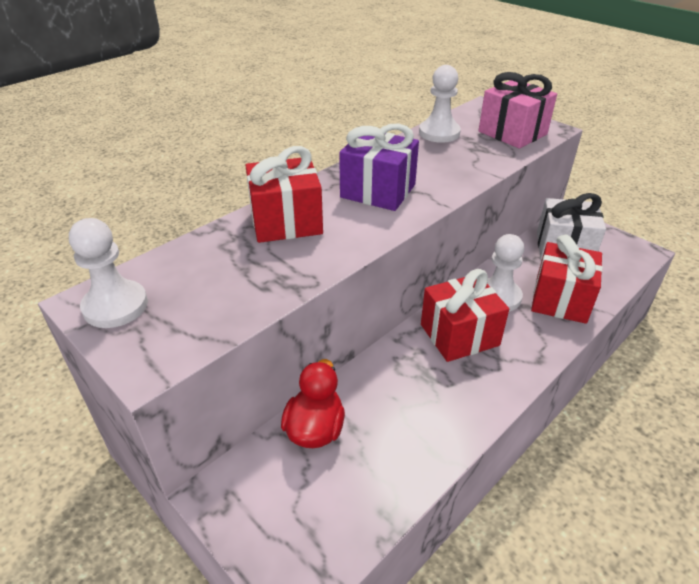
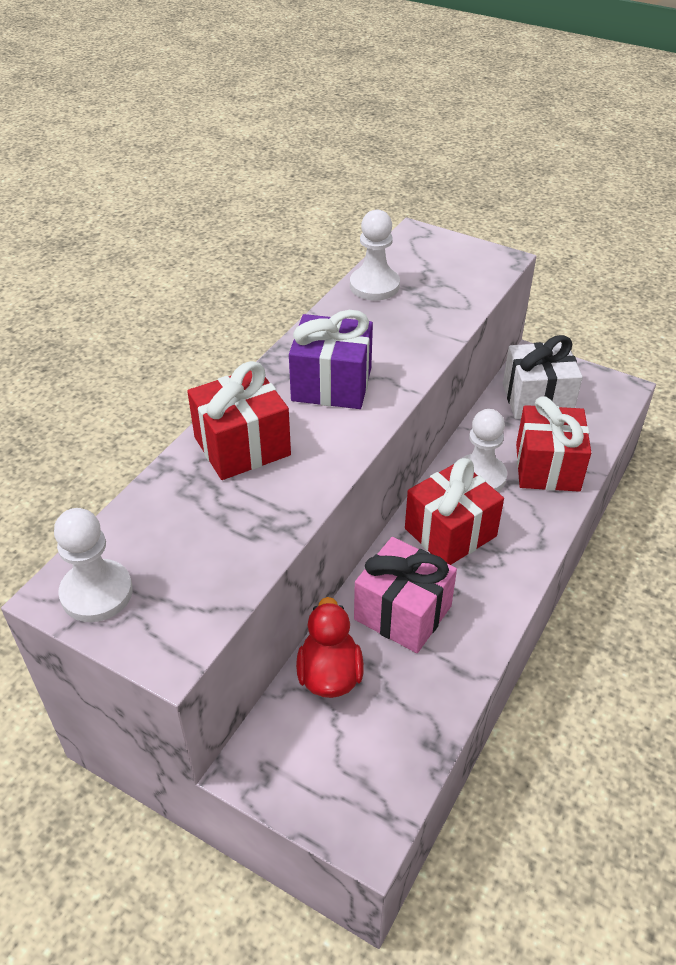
camera: 15 degrees left, 5 degrees up
pink gift [479,72,557,148] -> pink gift moved to [354,537,457,653]

